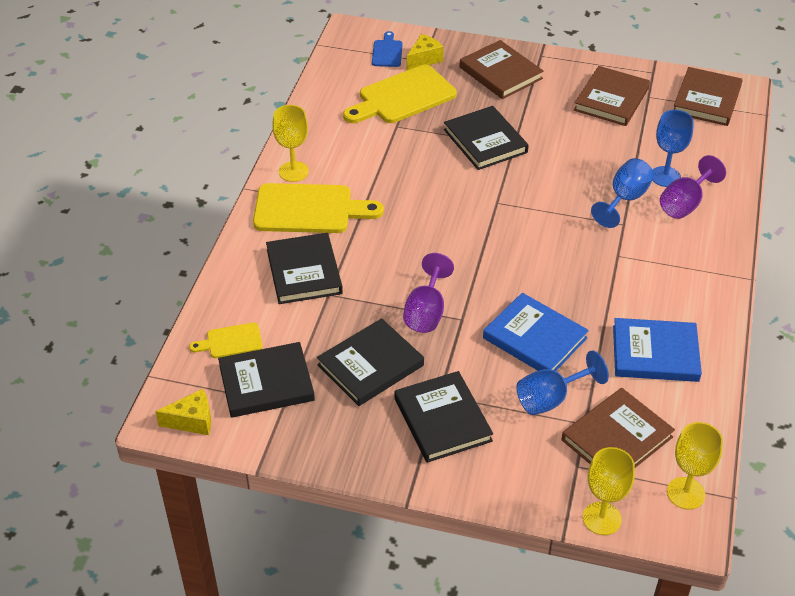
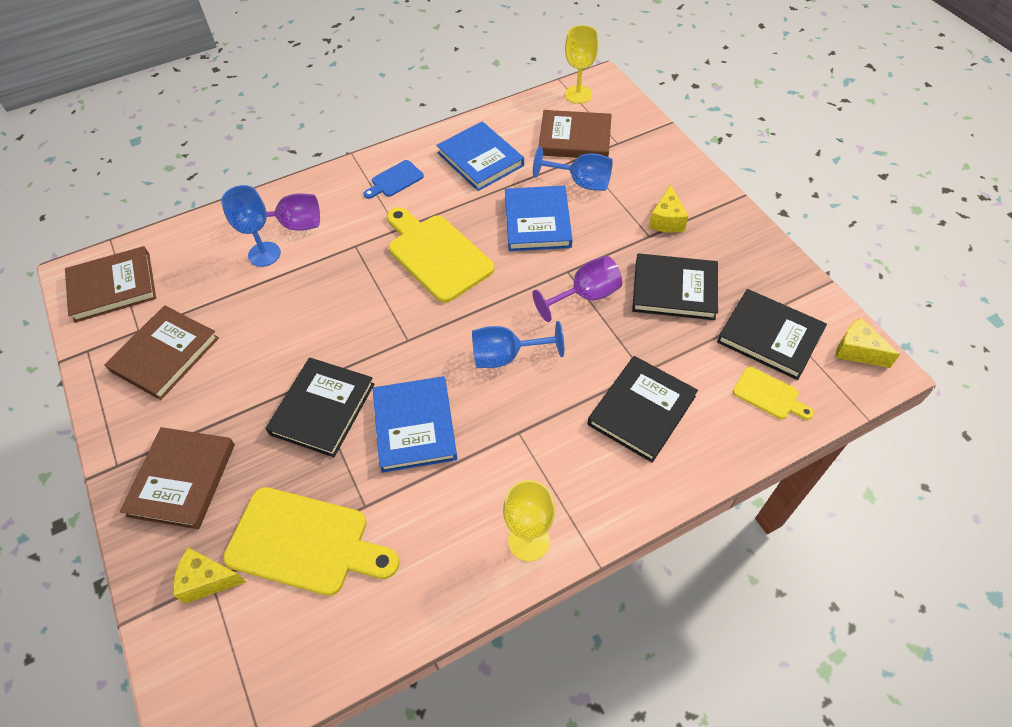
camera: 130 degrees left, 10 degrees up
yellow cutting board [253,183,384,233] -> yellow cutting board moved to [387,207,494,303]
blue cutting board [372,31,402,67] -> blue cutting board moved to [364,160,424,199]
black book [395,371,493,463] -> yellow cheese [649,185,688,233]
brown book [574,66,650,126] -> brown book turned 45 degrees counterclockwise [105,305,219,400]
yellow goblet [583,447,635,535] -> none
blue goblet [591,158,654,228] -> blue goblet moved to [472,321,564,368]
none -> blue book [373,376,457,473]

